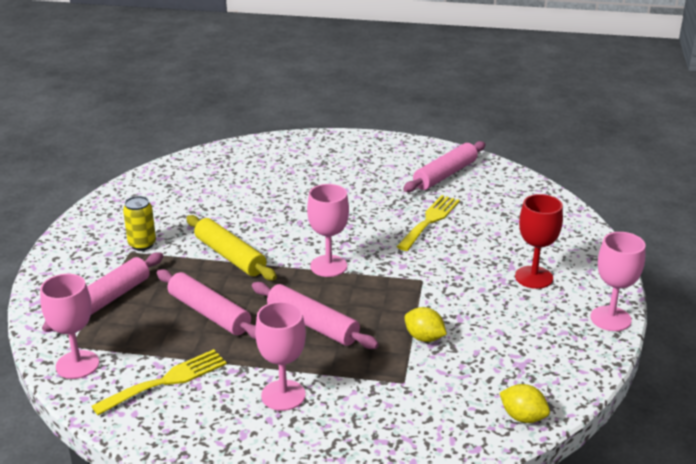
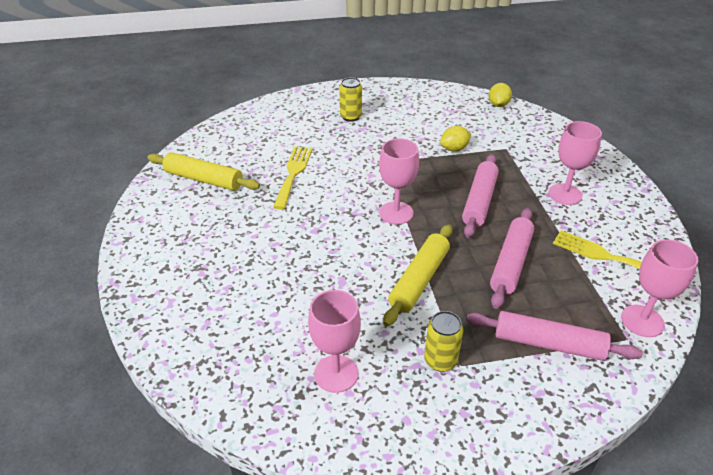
camera: 110 degrees left, 10 degrees up
yellow fork [397,195,460,251] -> yellow fork turned 90 degrees clockwise [273,146,313,209]
pink rolling pin [403,141,485,192] -> yellow rolling pin [147,152,260,191]
yellow lemon [405,307,447,342] -> yellow lemon turned 45 degrees clockwise [440,126,471,152]
red goblet [515,194,563,289] -> yellow can [339,77,362,122]
pink goblet [591,232,646,331] -> pink goblet moved to [308,290,361,393]

